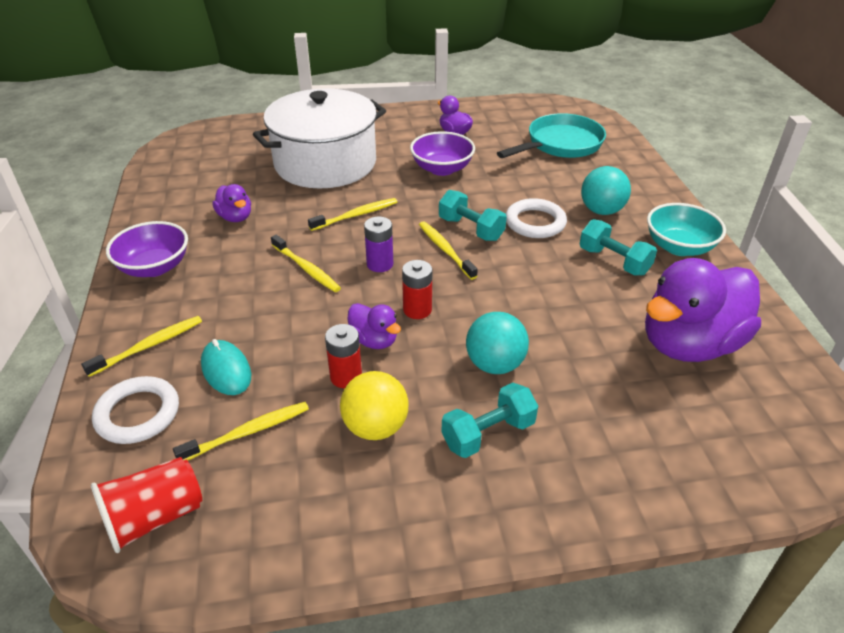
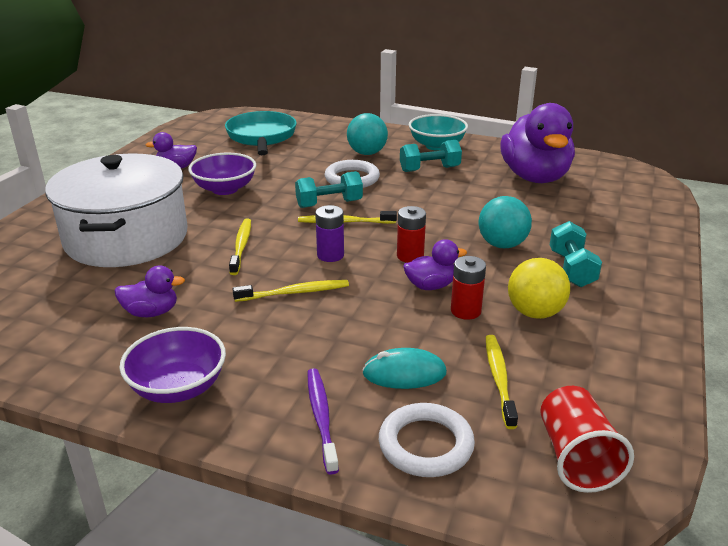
camera: 60 degrees left, 10 degrees down
yellow toothbrush [81,316,202,377] -> purple toothbrush [308,368,339,474]

